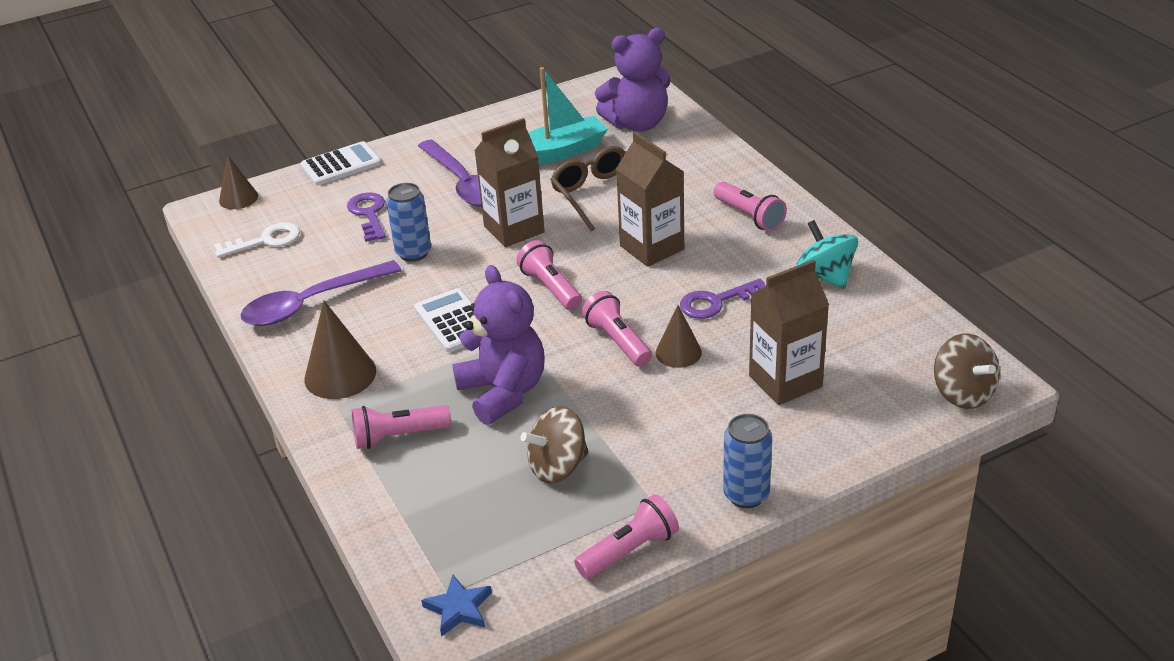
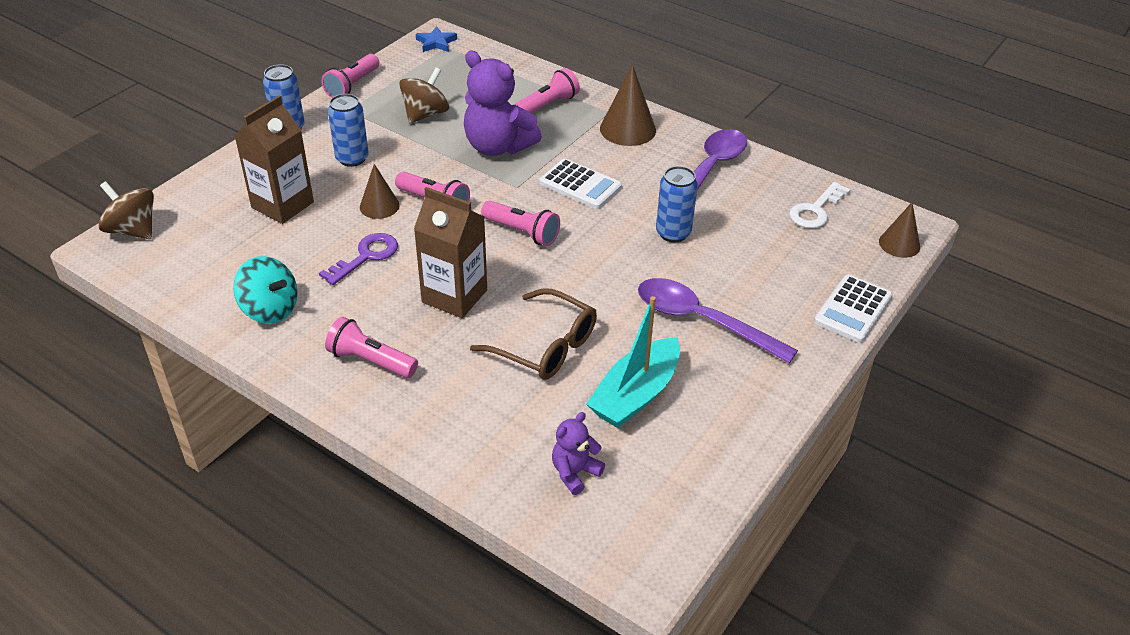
camera: 150 degrees right, 5 degrees up
purple key [347,192,386,242] -> none
brown carton [474,118,545,247] -> none
purple teddy bear [595,28,670,132] -> purple teddy bear [552,412,605,495], size x0.51
none -> blue can [328,94,369,167]

